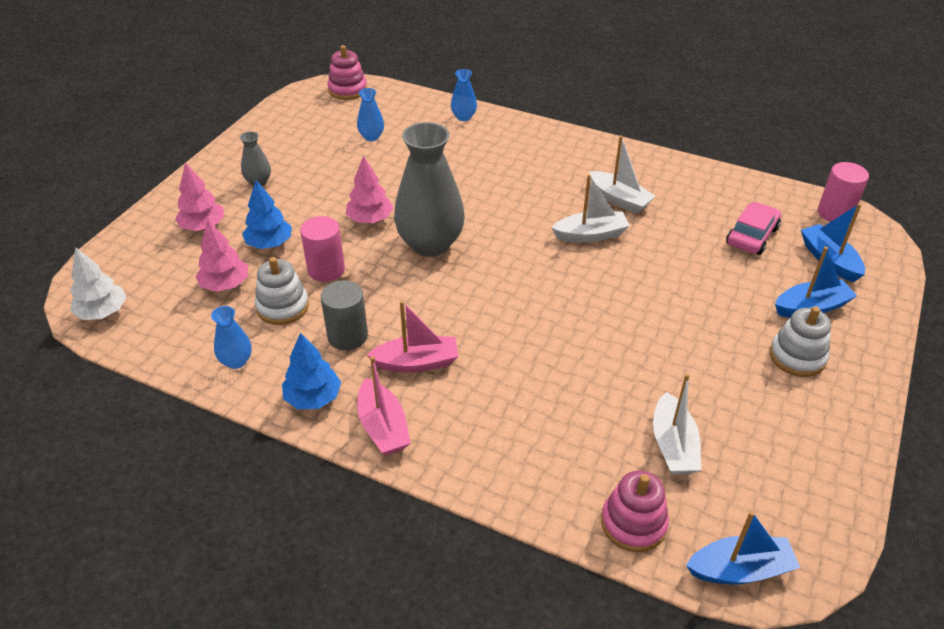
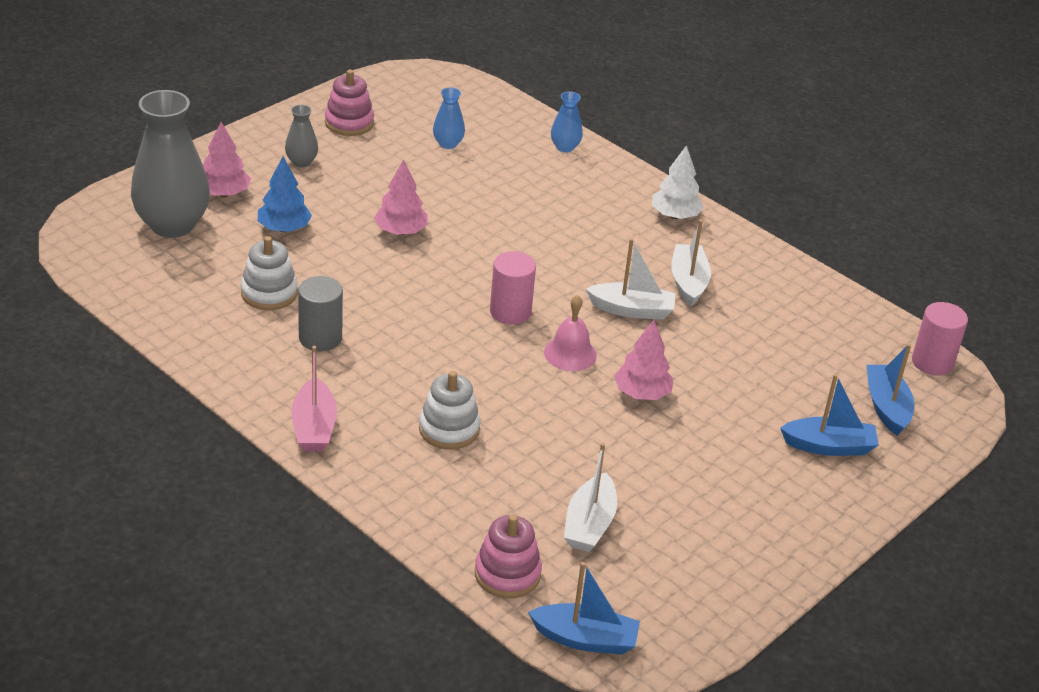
camera: 15 degrees right, 5 degrees down
white tree [70,247,126,320] -> white tree moved to [652,145,704,219]
pink tree [195,220,248,292] -> pink tree moved to [614,320,674,400]
blue vase [211,306,252,369] -> none
blue tree [282,333,341,409] -> none
pink cylinder [300,216,345,282] -> pink cylinder moved to [490,251,536,325]
pink stacking toy [328,45,367,100] -> pink stacking toy moved to [325,70,374,136]
pink boat [367,300,459,373] -> none
grey vase [394,122,465,257] -> grey vase moved to [131,90,210,238]
white boat [589,136,656,214] -> white boat turned 150 degrees counterclockwise [671,219,711,307]
pink car [726,202,781,255] -> none
white stacking toy [770,306,831,377] -> white stacking toy moved to [419,371,480,450]
none -> pink bell [544,295,597,371]

